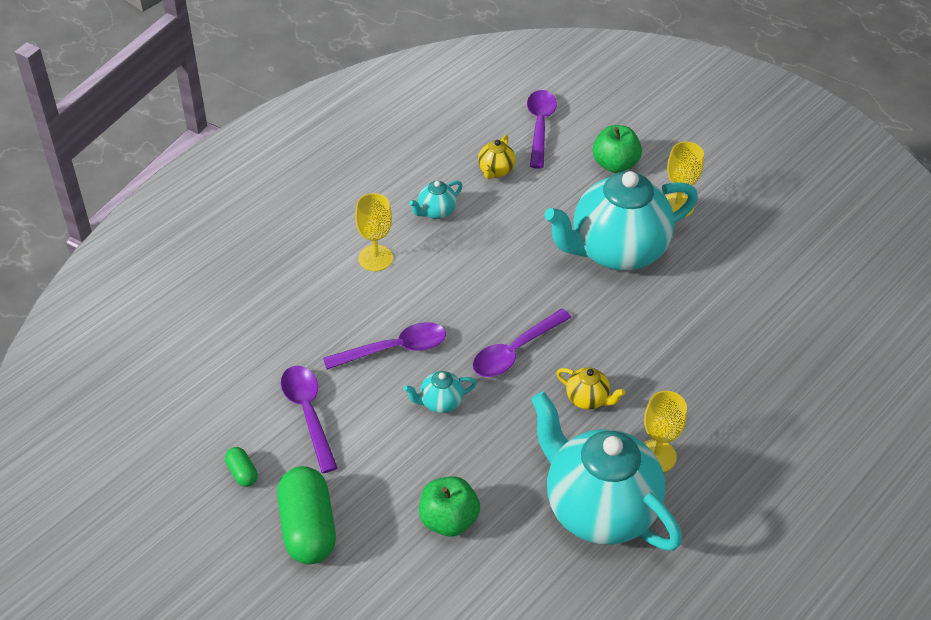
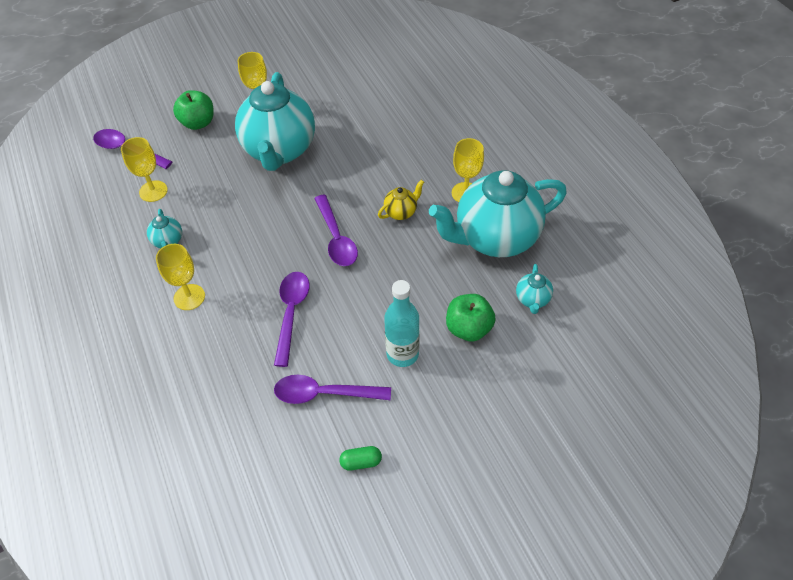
camera: 65 degrees left, 5 degrees up
green capsule [277,466,336,564] -> none
turquoise teapot [404,371,477,413] -> turquoise teapot moved to [516,264,553,314]
yellow teapot [478,135,516,179] -> yellow goblet [121,137,168,202]
none -> turquoise bottle [384,280,420,367]

